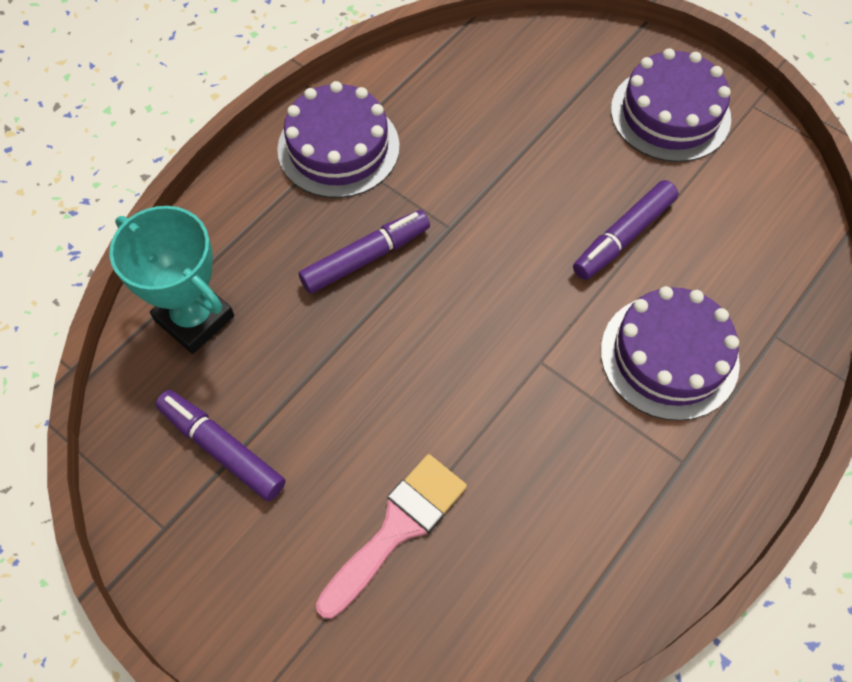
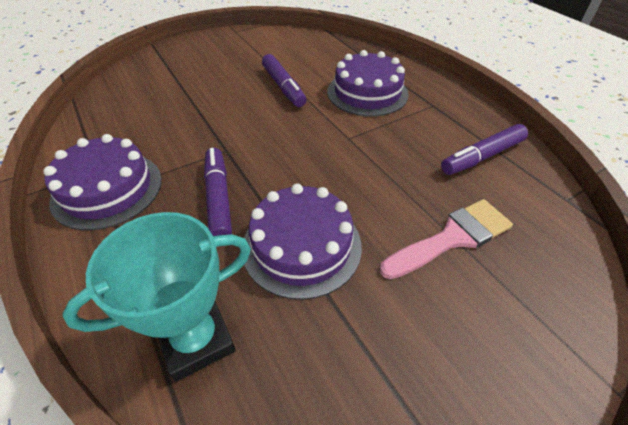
camera: 70 degrees left, 15 degrees down
purple marker [156,390,285,501] -> purple marker moved to [441,124,528,175]
pink brush [316,454,467,619] -> pink brush turned 90 degrees clockwise [380,199,513,279]
purple cake [611,48,731,162] -> purple cake moved to [244,184,362,300]

